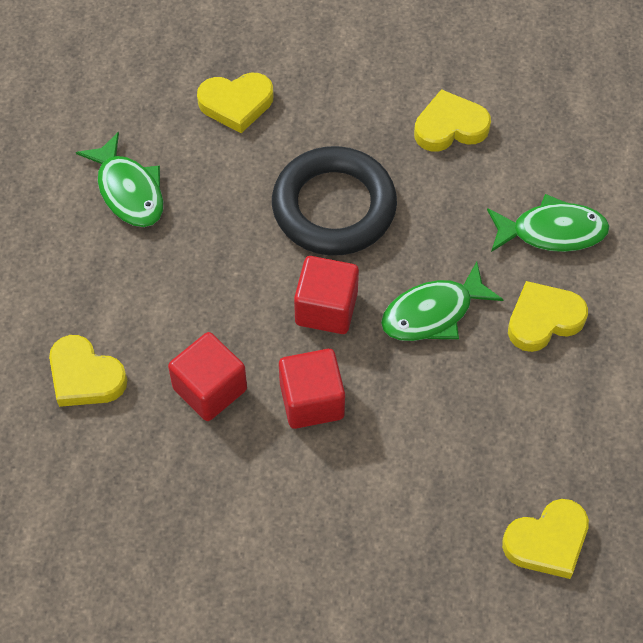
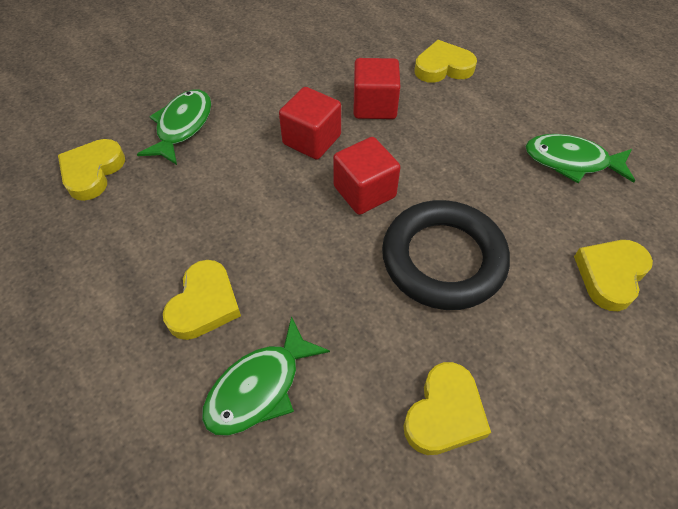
camera: 135 degrees right, 5 degrees down
green fish [381,262,504,341] -> green fish moved to [137,89,211,165]

